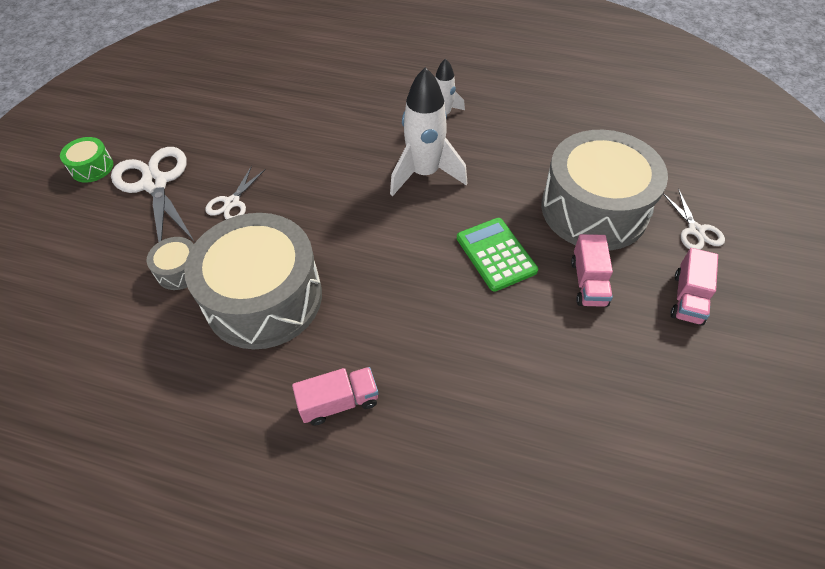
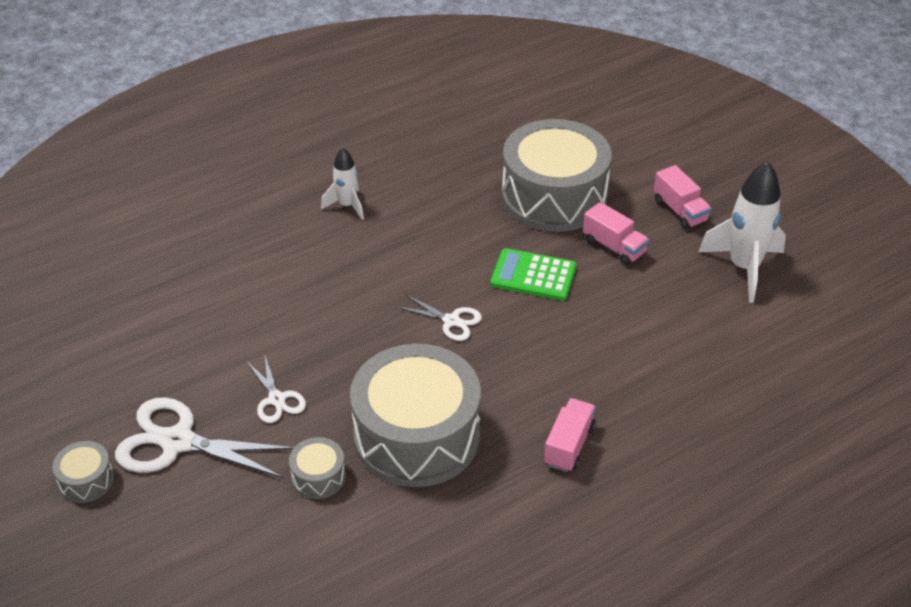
camera: 50 degrees left, 10 degrees down
green drum [60,137,113,183] -> grey drum [53,441,114,503]
white rocket [390,67,467,196] -> white rocket moved to [698,161,786,303]
white scissors [663,189,725,250] -> white scissors moved to [396,294,482,341]

